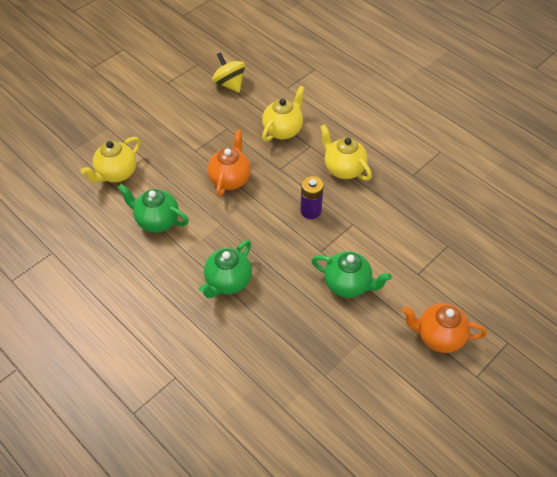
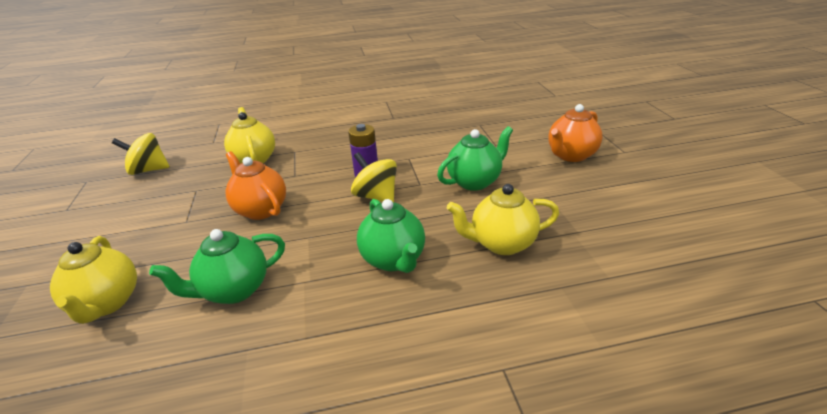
camera: 55 degrees left, 20 degrees down
yellow teapot [320,124,372,181] -> yellow teapot moved to [447,184,559,255]
none -> yellow spinning top [351,152,397,202]

